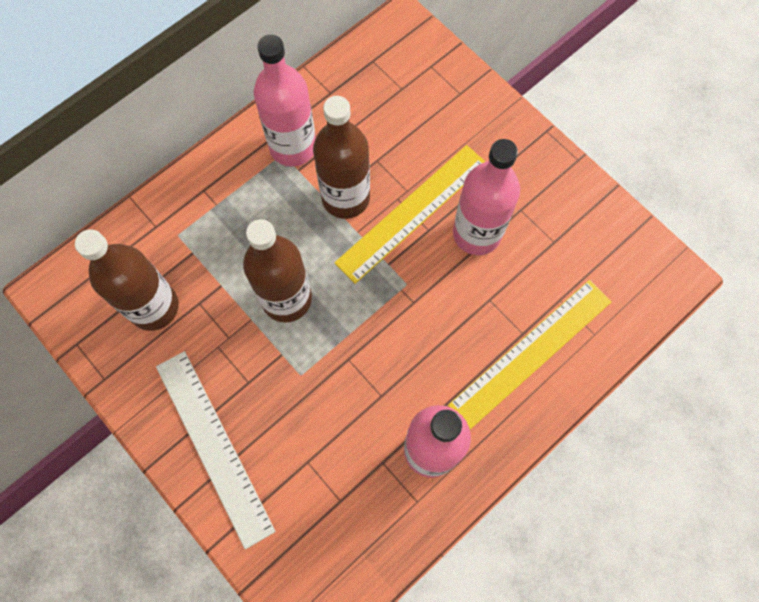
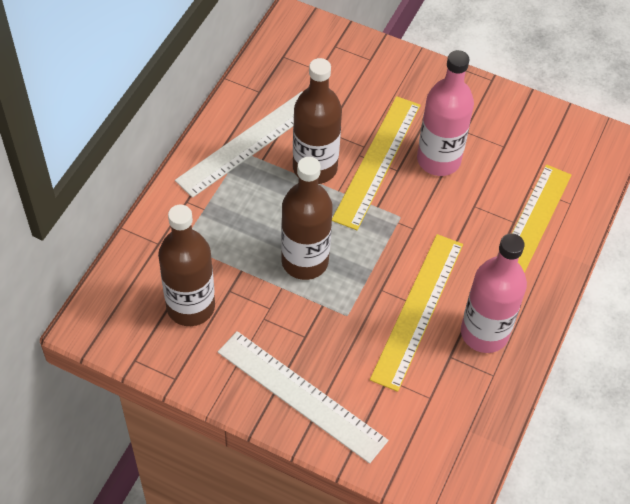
camera: 25 degrees left, 15 degrees down
pink bottle [254,35,316,167] -> white ruler [175,91,303,198]
none -> yellow ruler [370,234,463,392]

